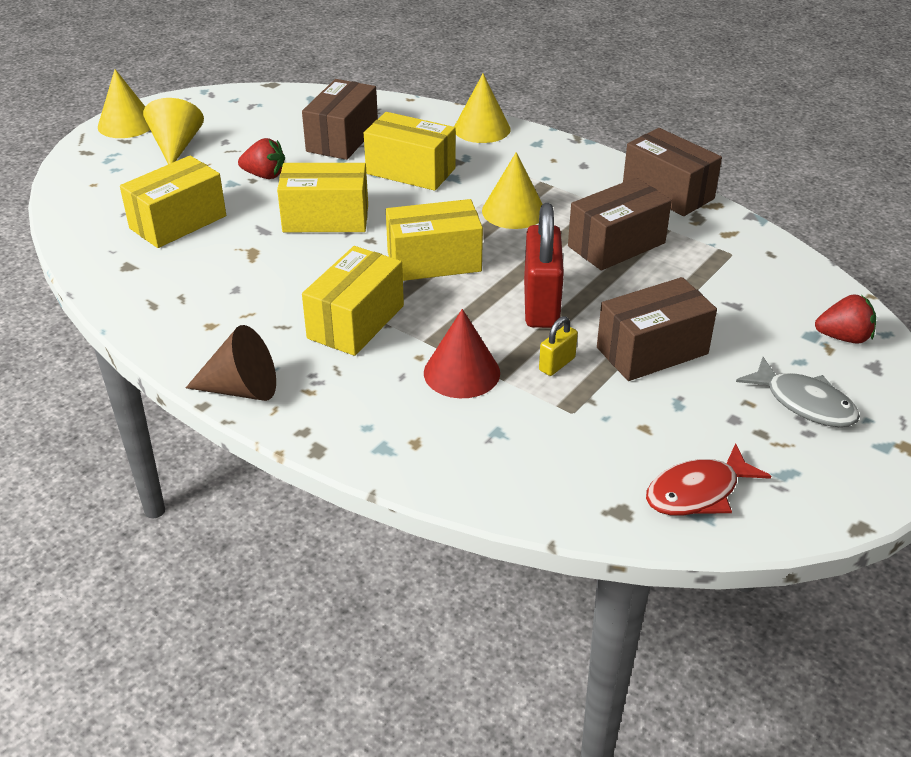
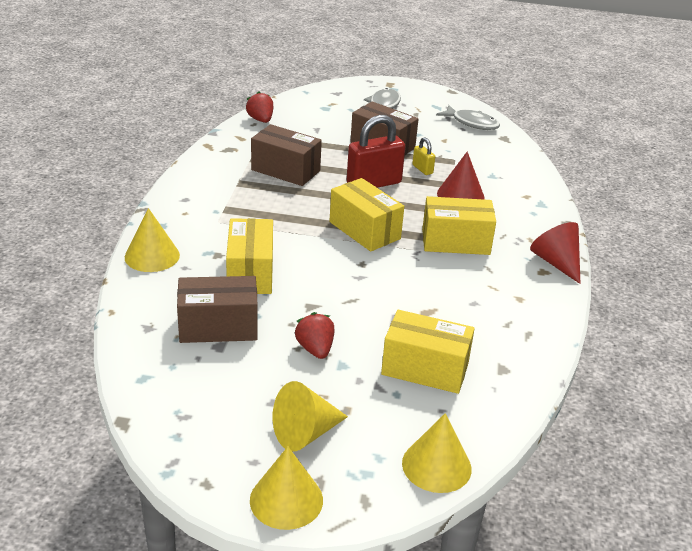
camera: 120 degrees left, 5 degrees down
brown cone [186,325,276,401] -> red cone [530,222,580,284]
yellow box [277,163,368,232] -> none
yellow cone [482,152,543,229] -> yellow cone moved to [402,413,472,493]
yellow padlock [539,316,578,376] -> yellow padlock turned 45 degrees clockwise [412,137,435,175]
brown box [623,128,722,216] -> none
red fish [646,443,771,516] -> grey fish [436,105,500,130]
red strawberry [815,294,876,344] -> red strawberry moved to [246,91,273,123]

